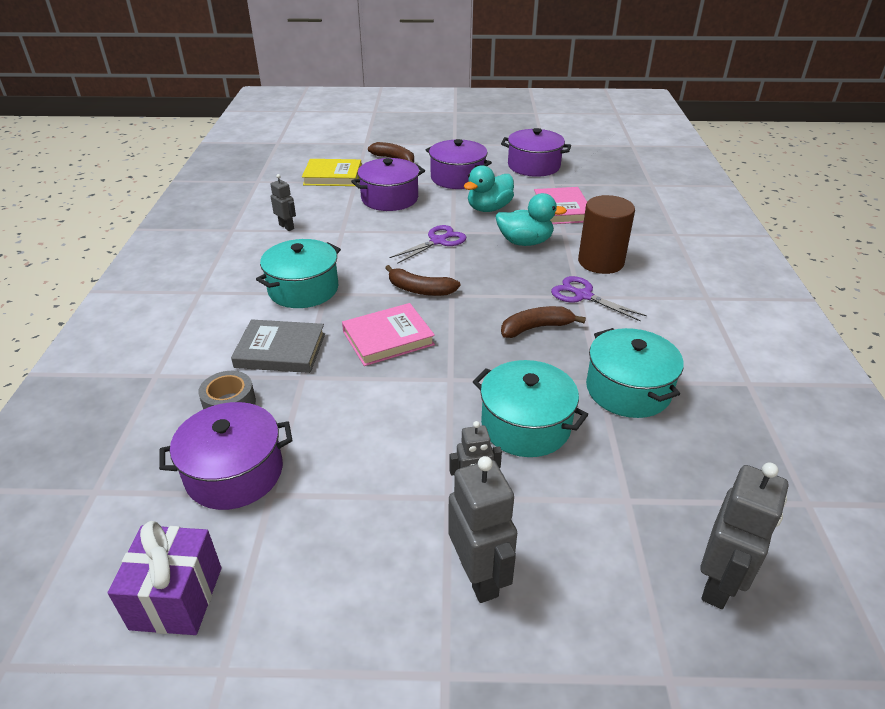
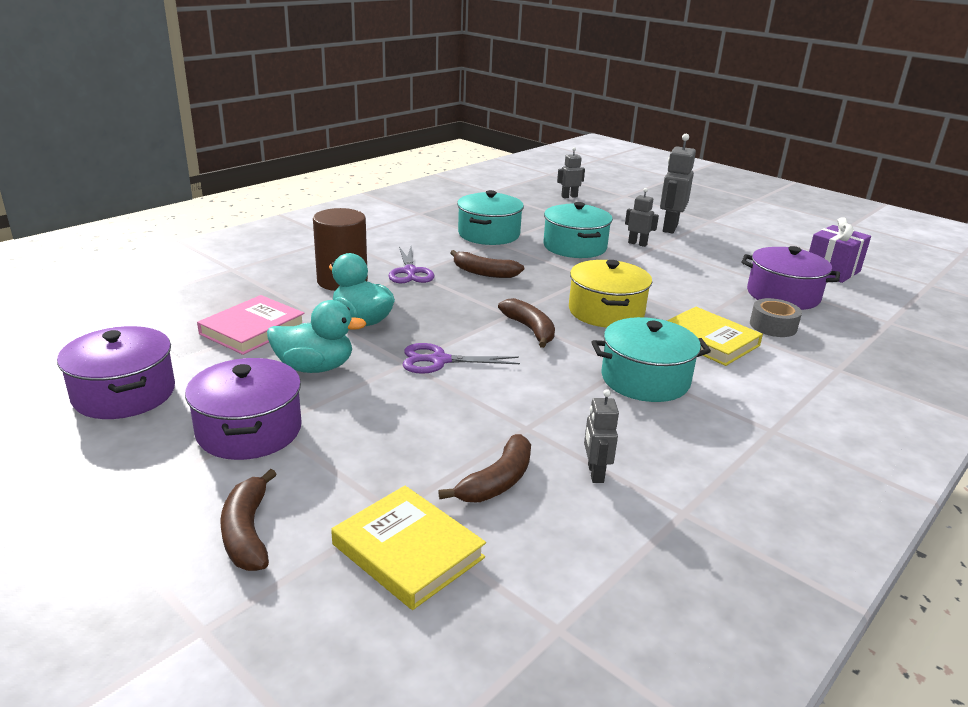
camera: 140 degrees left, 10 degrees down
grey book [231,319,325,373] -> yellow book [667,307,763,366]
pink book [342,303,435,366] -> yellow pot [569,260,652,328]
purple pot [351,158,425,211] -> none
grey robot [700,462,788,609] -> grey robot [557,147,585,198], size x0.58
none -> brown banana [438,434,531,502]

